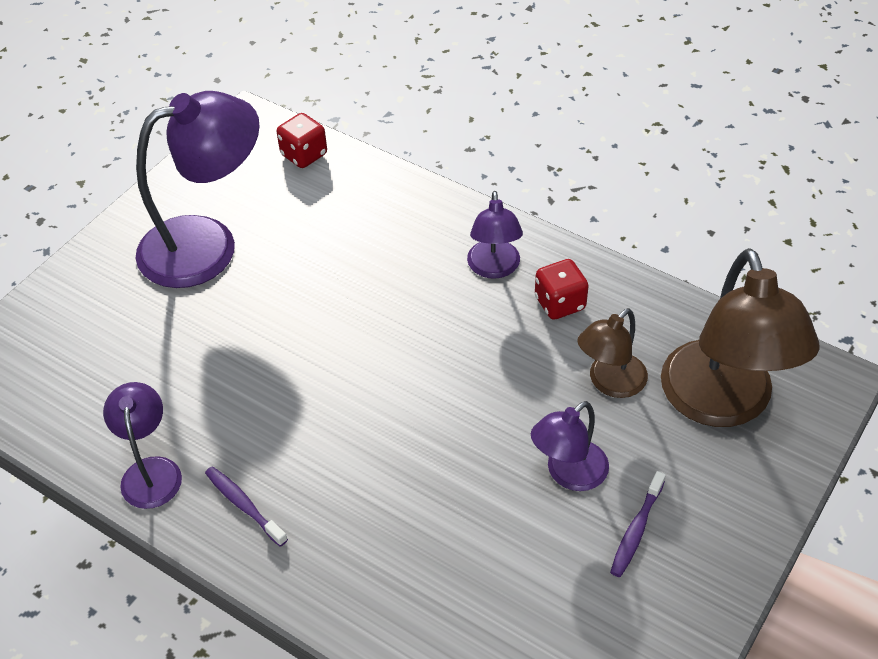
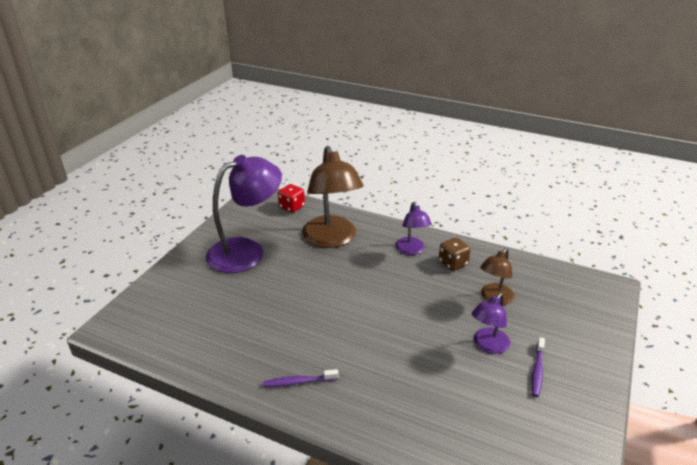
camera: 10 degrees left, 15 degrees down
purple lamp [103,382,182,509] -> none
purple toothbrush [205,466,288,547] -> purple toothbrush turned 45 degrees counterclockwise [263,369,339,387]
red dice [535,259,589,320] -> brown dice [439,237,471,271]
brown lamp [661,248,820,427] -> brown lamp moved to [302,146,363,248]

